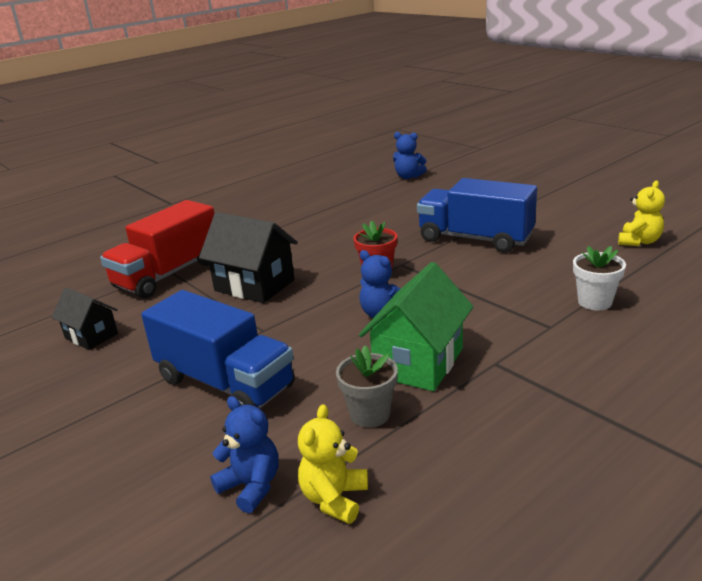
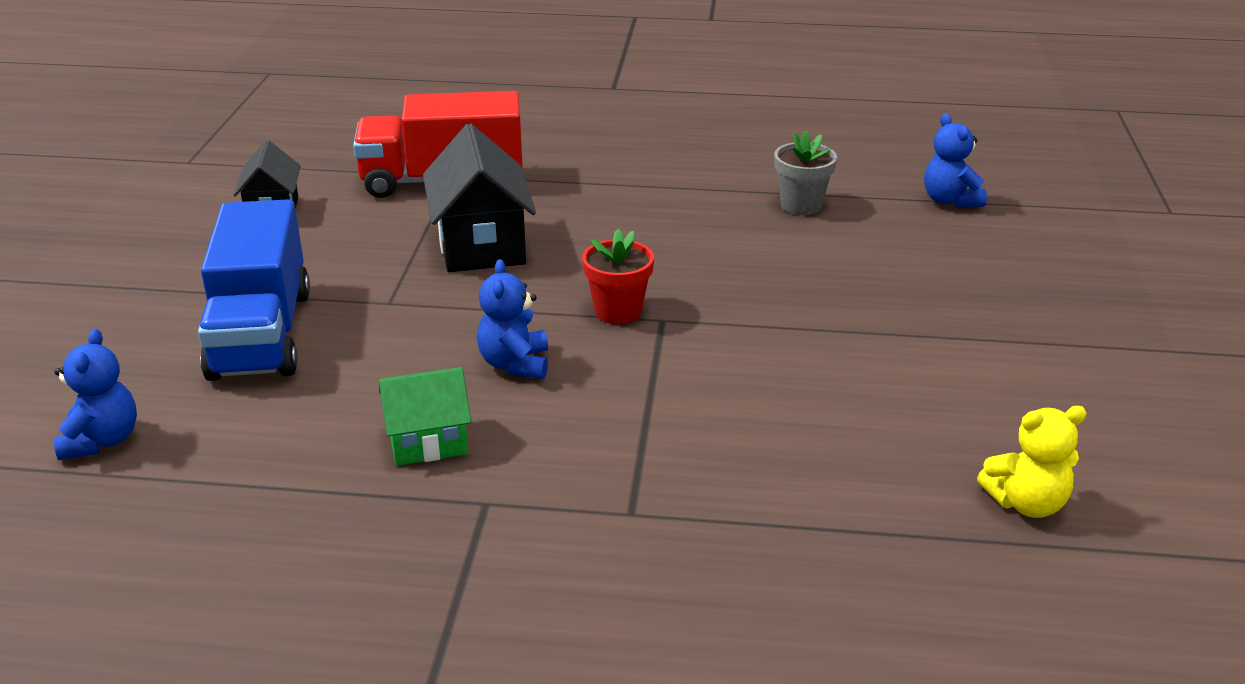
camera: 45 degrees right, 5 degrees up
yellow teddy bear [298,404,368,524] -> none
grey flower pot [336,345,398,428] -> grey flower pot moved to [774,130,837,215]
green house [359,262,473,391] -> green house [379,367,471,466], size x0.61
blue truck [417,178,537,253] -> none
white flower pot [573,246,626,310] -> none

